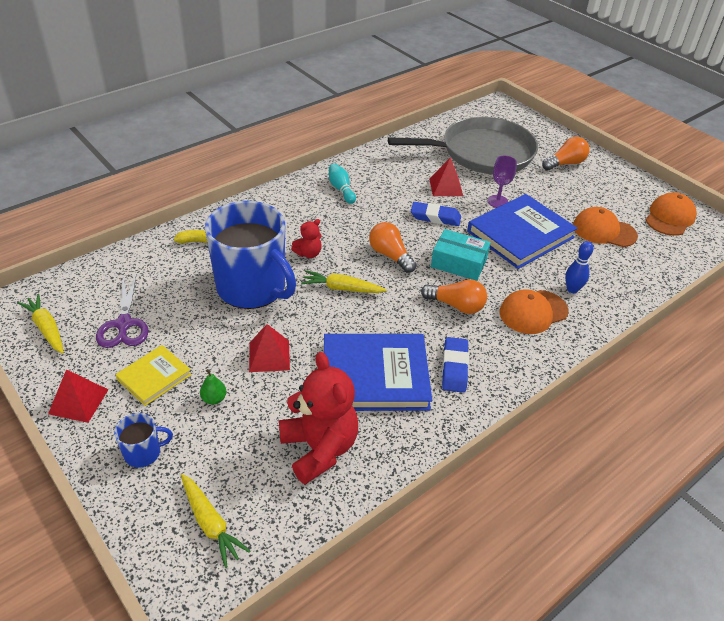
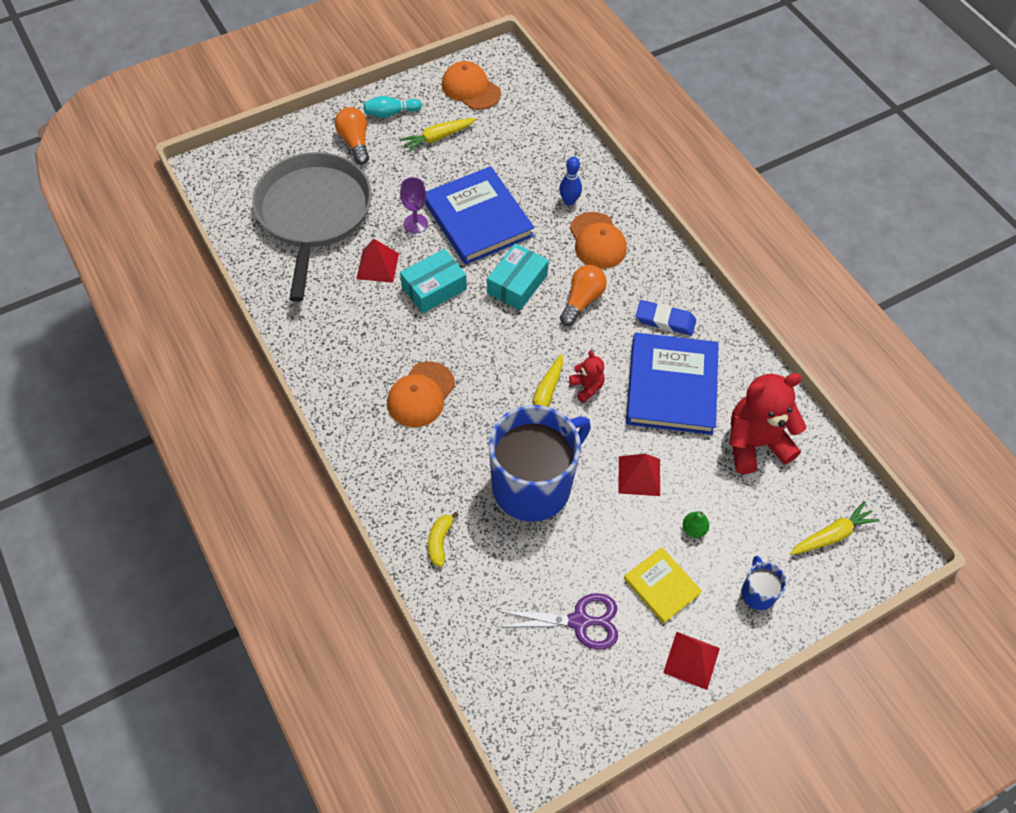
camera: 80 degrees left, 15 degrees up
yellow carrot [18,294,64,354] -> yellow carrot moved to [400,118,476,152]
red teddy bear [291,219,322,258] -> red teddy bear moved to [569,350,605,402]
turquoise bowling pin [329,163,356,204] -> turquoise bowling pin moved to [364,96,422,118]
orange light bulb [369,222,417,273] -> none
blue eraser [411,202,461,226] -> turquoise box [400,249,467,313]
orange cap [573,207,638,247] -> orange cap moved to [387,361,455,427]

